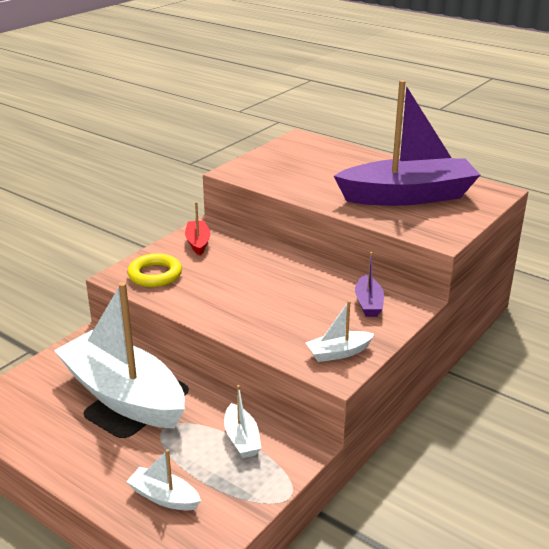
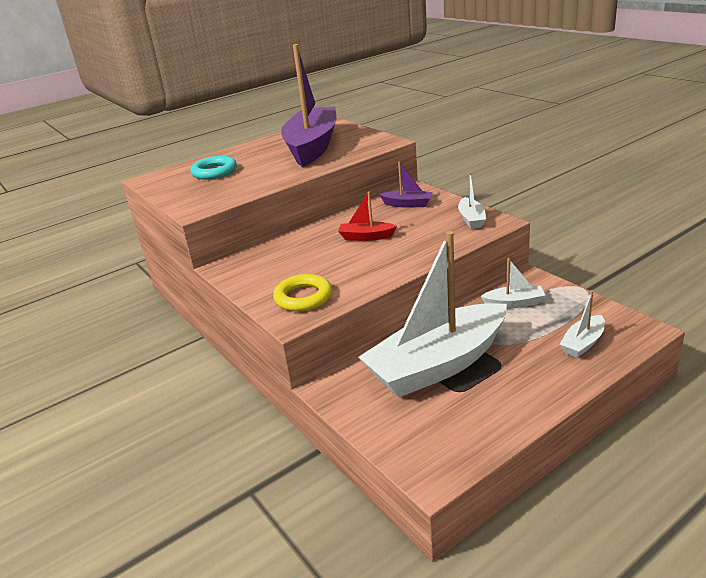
camera: 70 degrees left, 0 degrees up
red boat [185,202,210,255] -> red boat moved to [338,192,397,241]
none -> turquoise ring [190,156,237,179]

